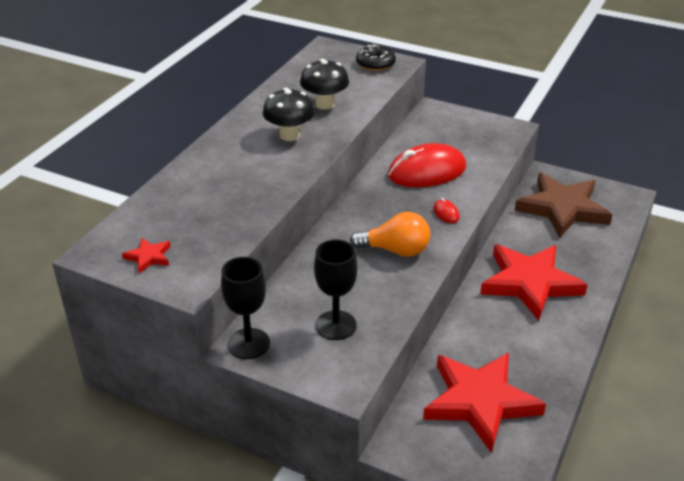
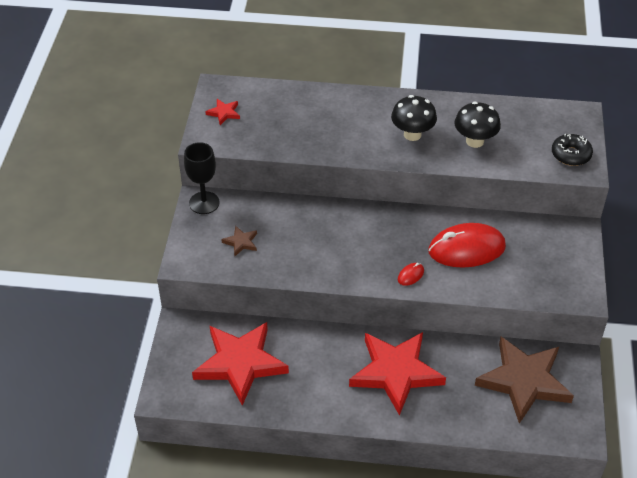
camera: 70 degrees right, 10 degrees up
black goblet [314,239,357,340] -> brown star [221,226,257,256]
orange light bulb [350,212,430,257] -> none
red mouse [388,143,466,187] -> red mouse turned 60 degrees counterclockwise [428,223,506,268]

